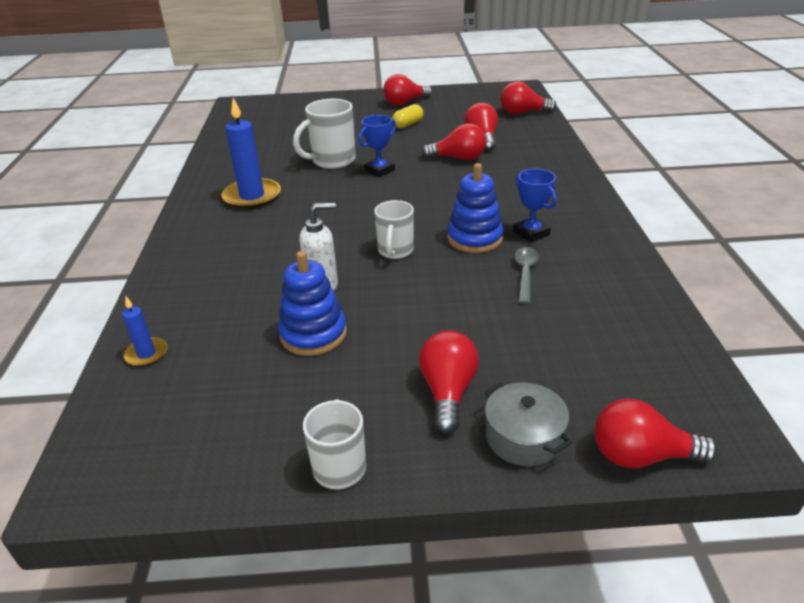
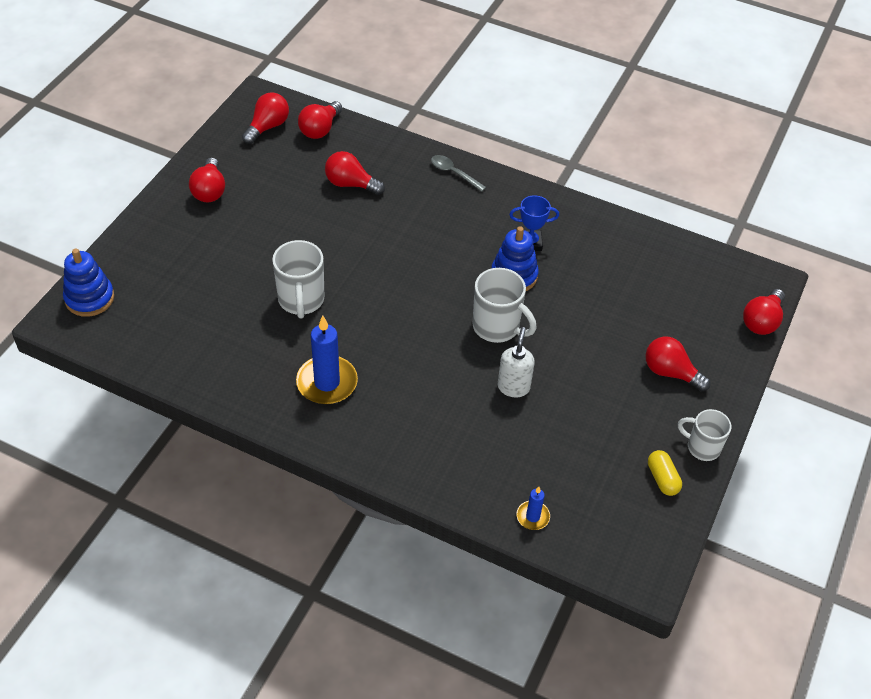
camera: 65 degrees left, 15 degrees up
blue stacking toy [278,251,347,356] -> blue stacking toy moved to [63,248,114,317]
blue trophy [358,115,396,177] -> none
white mug [374,200,414,259] -> white mug [472,268,536,343], size x1.51
yellow capsule [392,104,424,128] -> yellow capsule moved to [648,450,682,496]
red light bulb [422,123,486,160] -> red light bulb moved to [242,92,289,144]
grey pot [485,382,572,466] -> none
grey spoon [514,247,539,304] -> grey spoon moved to [431,155,486,192]

